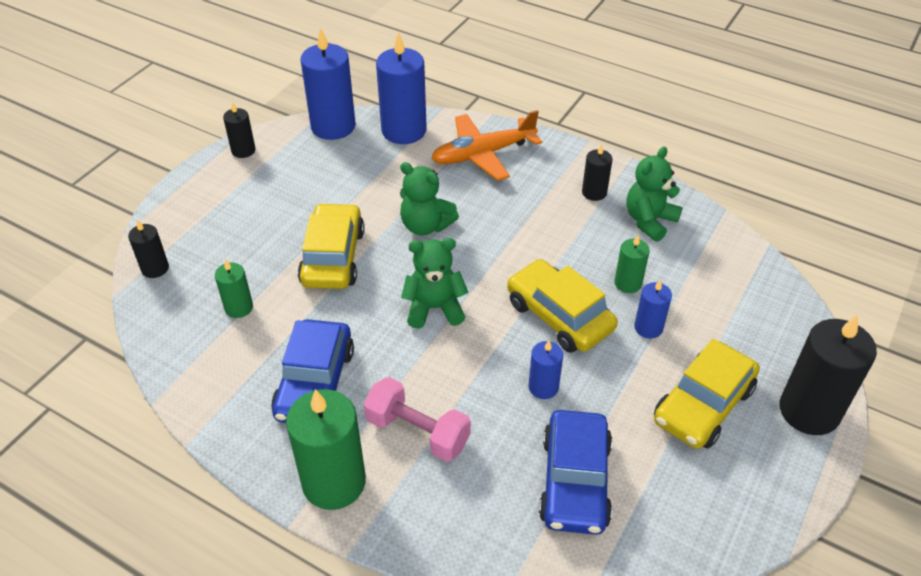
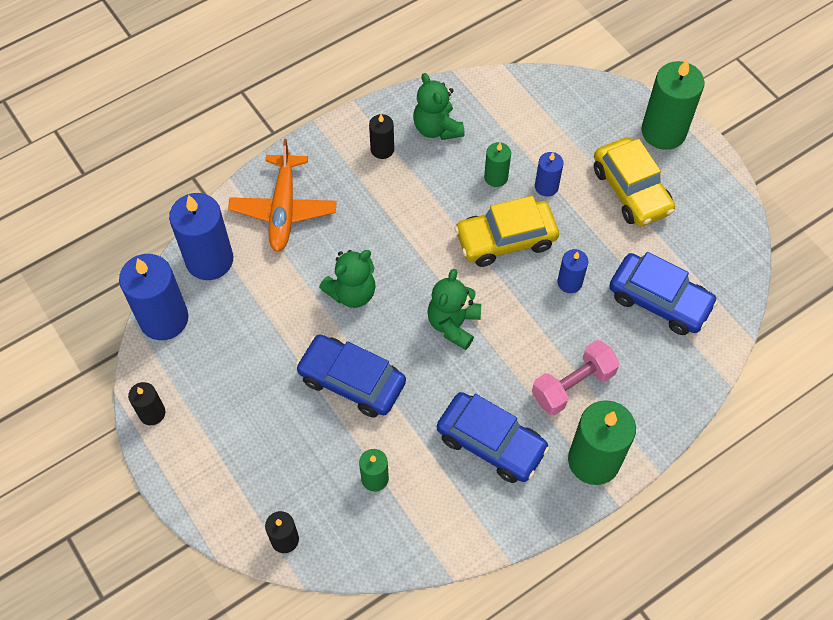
camera: 65 degrees left, 15 degrees up
yellow car [298,203,365,289] -> blue car [296,334,406,418]
black candle [779,314,877,435] -> green candle [641,58,705,150]

